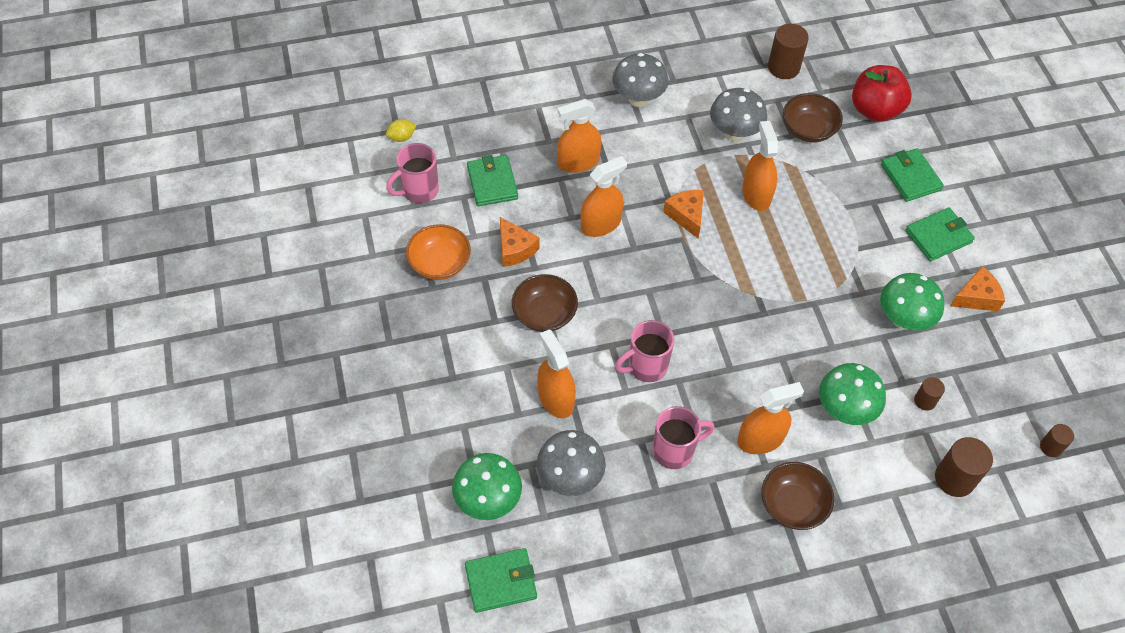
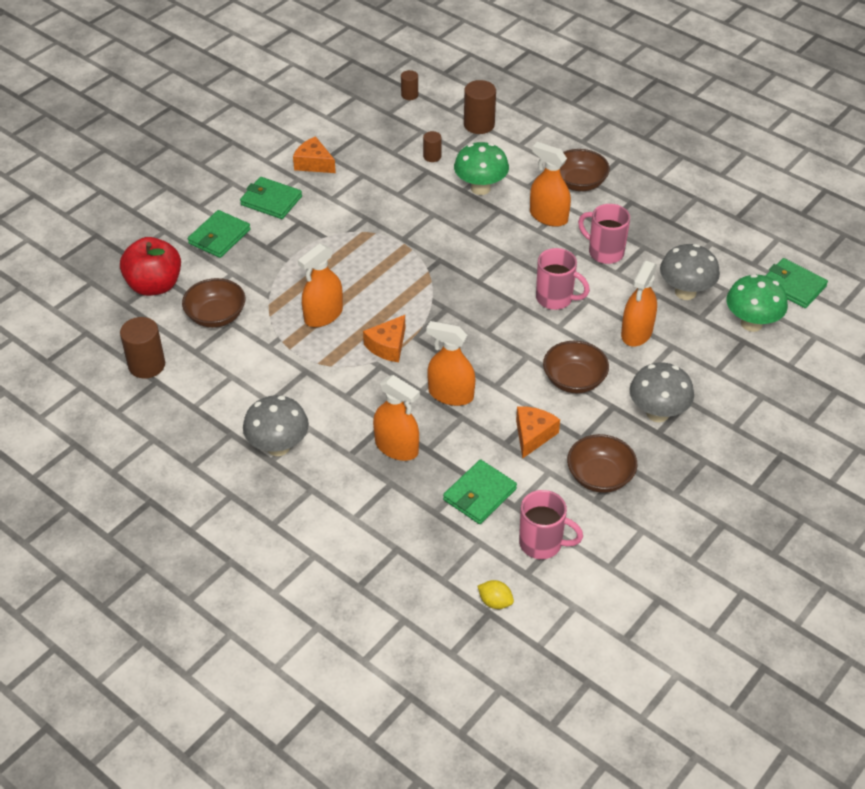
camera: 125 degrees left, 10 degrees down
orange bowl [406,224,471,280] -> brown bowl [567,434,637,493]
grey mushroom [710,88,767,142] -> grey mushroom moved to [630,362,694,422]
green mushroom [880,273,945,331] -> none

